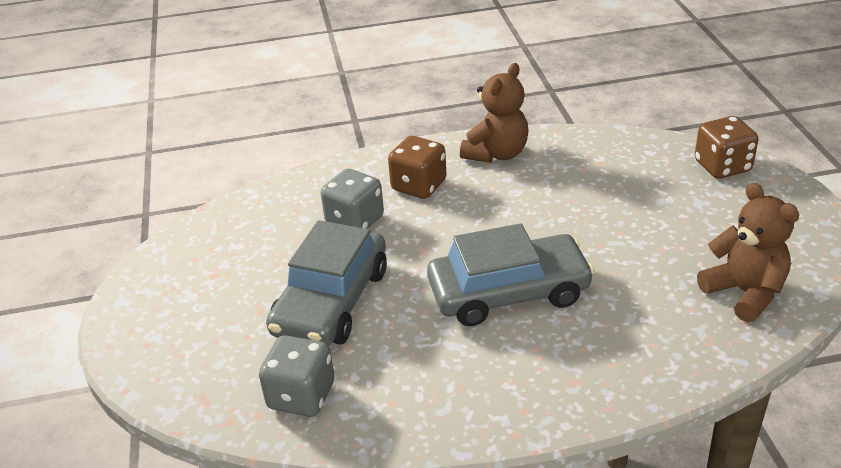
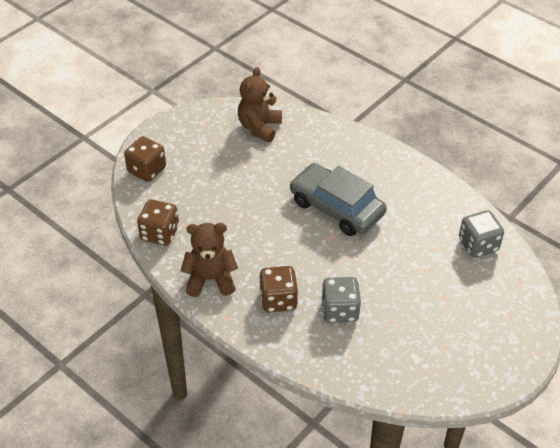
camera: 130 degrees left, 10 degrees up
grey car [266,220,387,346] -> none
none -> brown dice [137,200,179,246]

